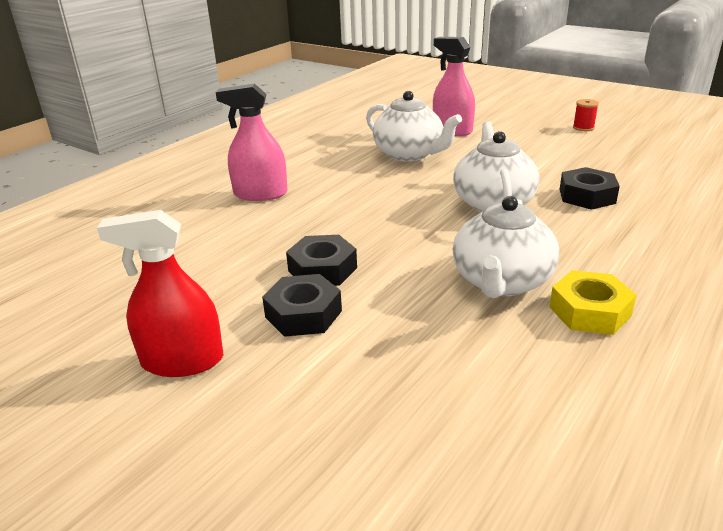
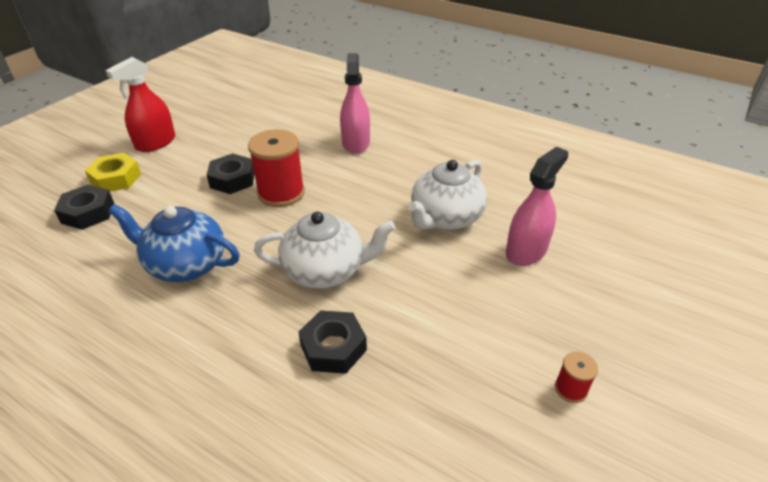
camera: 85 degrees right, 10 degrees up
red spray bottle [97,210,223,377] -> red spray bottle turned 135 degrees counterclockwise [105,57,175,152]
black nut [262,274,342,337] -> black nut moved to [54,184,114,230]
white teapot [453,196,559,298] -> blue teapot [108,204,240,282]
yellow nut [549,270,637,335] -> yellow nut moved to [85,153,141,192]
none -> red spool [248,129,305,207]

